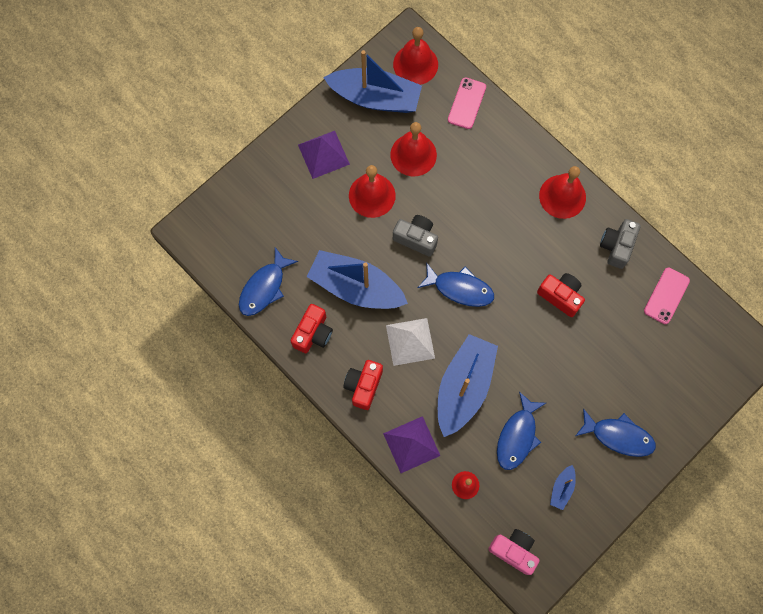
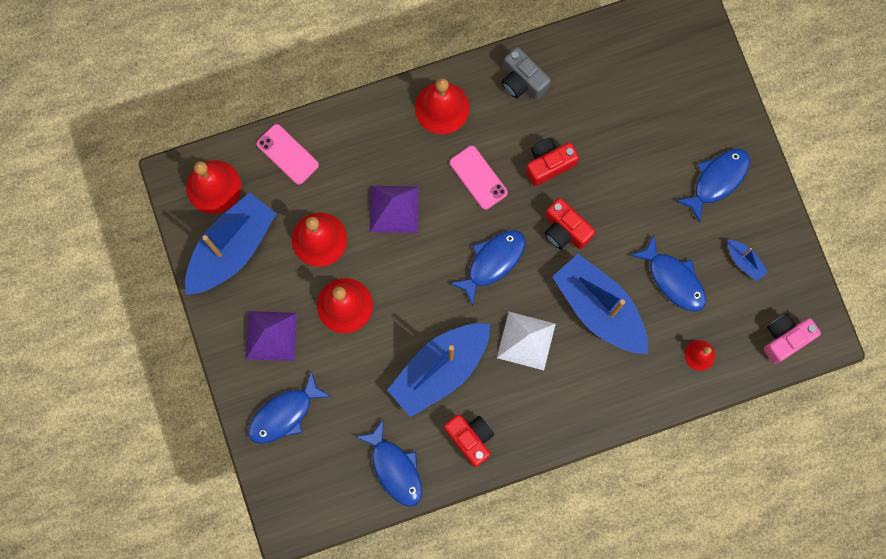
camera: 65 degrees left, 5 degrees up
red camera [343,360,383,410] -> red camera moved to [544,198,595,249]
purple pyramid [383,416,440,473] -> purple pyramid moved to [370,186,419,233]
grey camera [393,215,438,257] -> none
pink phone [644,268,690,324] -> pink phone moved to [450,146,508,210]
none -> blue fish [248,371,331,444]

